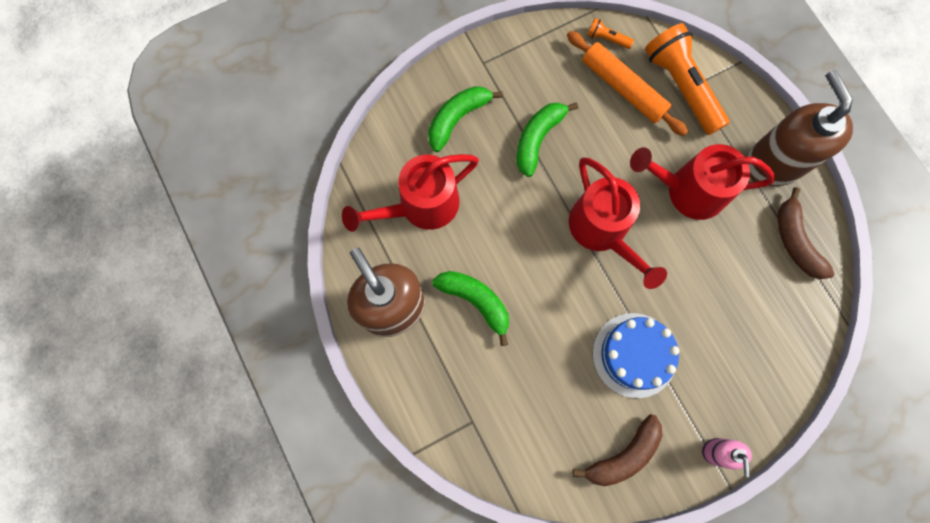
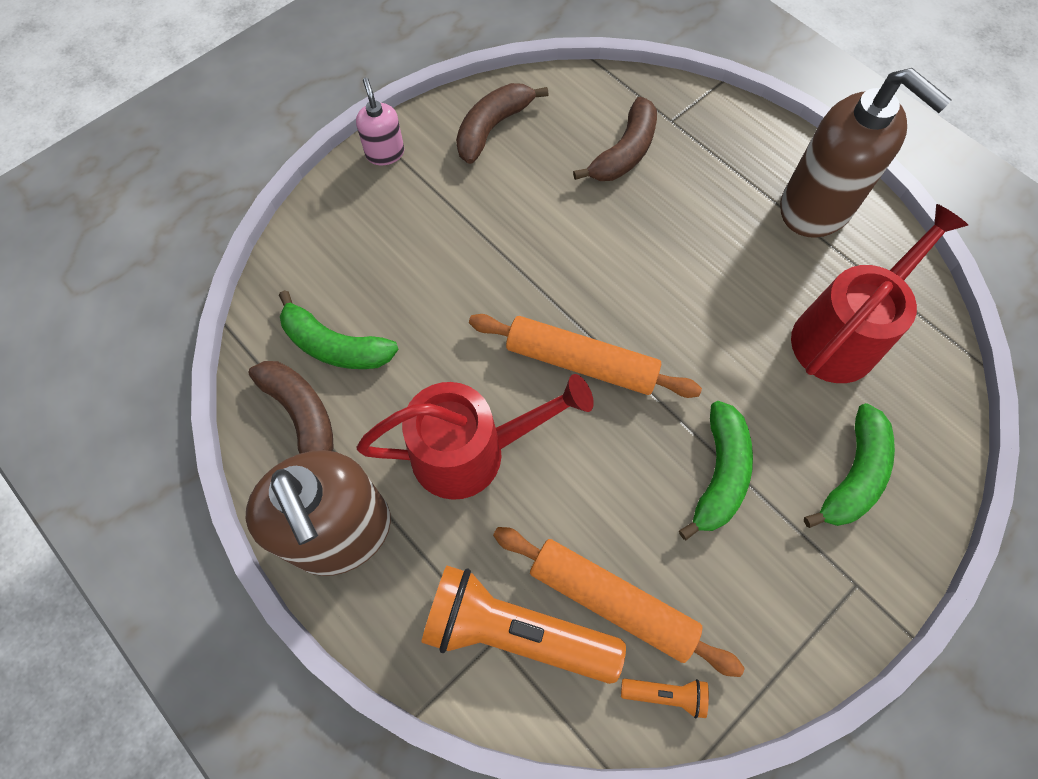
camera: 165 degrees right, 10 degrees down
green banana [432,271,509,346] -> green banana moved to [279,290,399,369]
red watering can [569,158,667,289] -> orange rolling pin [469,314,702,398]
blue cake [593,313,679,398] -> none
orange flashlight [645,23,729,135] -> orange flashlight turned 150 degrees clockwise [421,565,626,684]
none -> brown banana [573,97,657,181]

